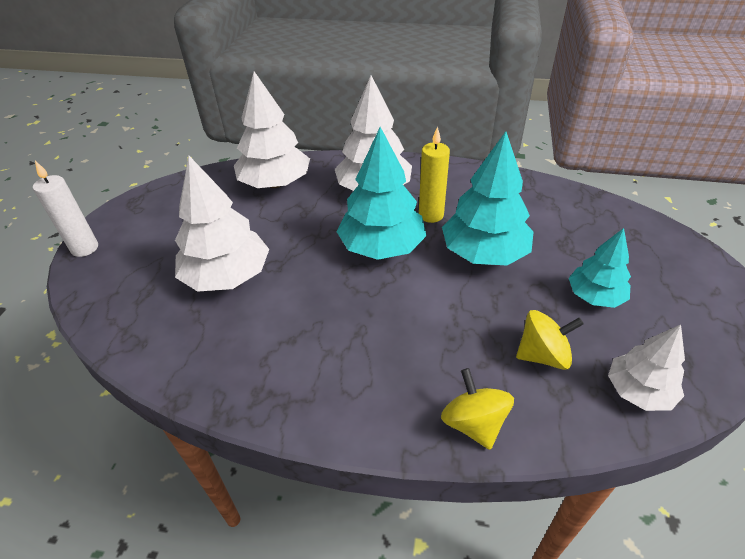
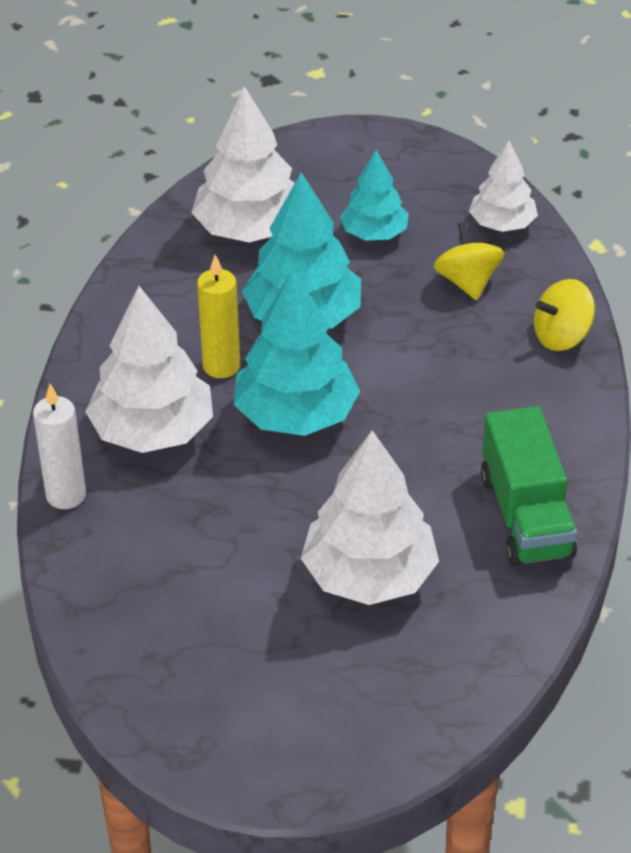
camera: 95 degrees left, 0 degrees up
white candle [33,161,98,257] -> white candle moved to [33,384,86,509]
white tree [234,71,310,188] -> white tree moved to [191,86,295,242]
none -> green truck [481,406,577,566]

